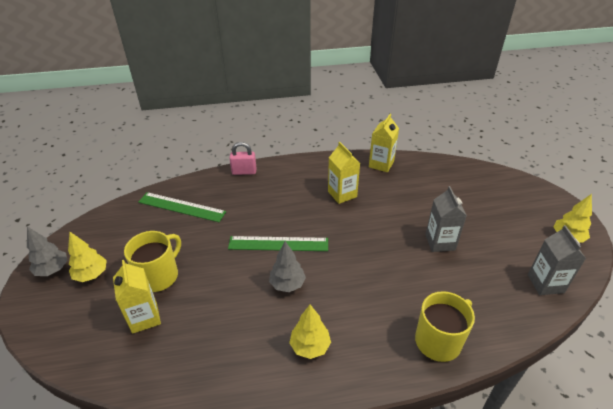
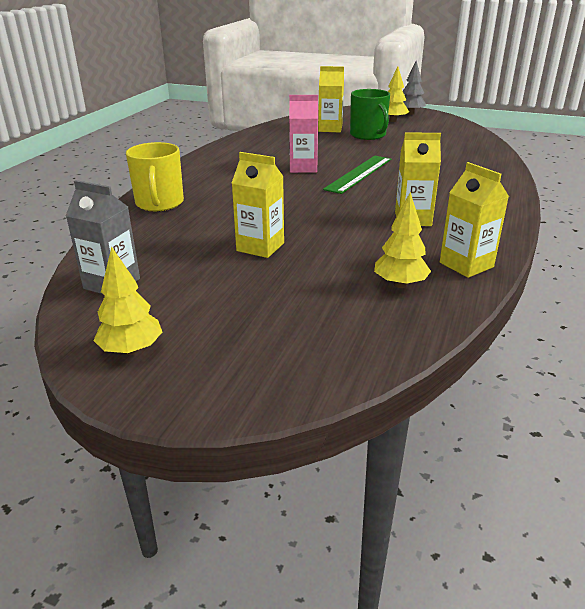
camera: 120 degrees right, 10 degrees down
yellow mug [124,231,181,292] -> green mug [350,89,390,140]
green ruler [138,192,226,222] -> none
pink padlock [229,142,256,175] -> none
grey tree [269,241,306,292] -> pink carton [289,95,318,173]
yellow tree [289,305,331,359] -> yellow tree moved to [374,192,431,288]
grey carton [425,186,467,252] -> yellow carton [232,152,284,258]

